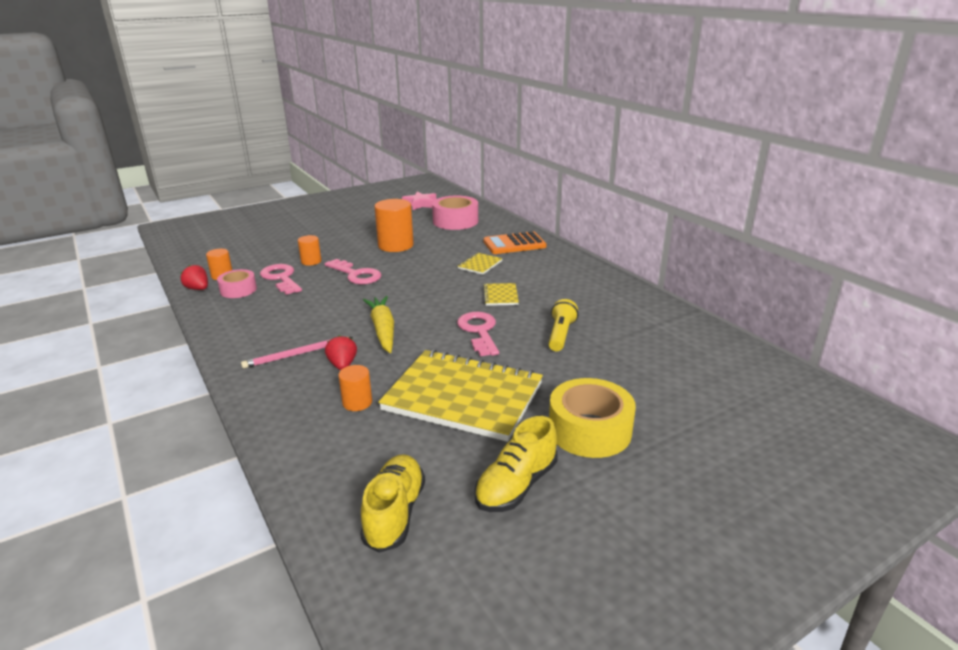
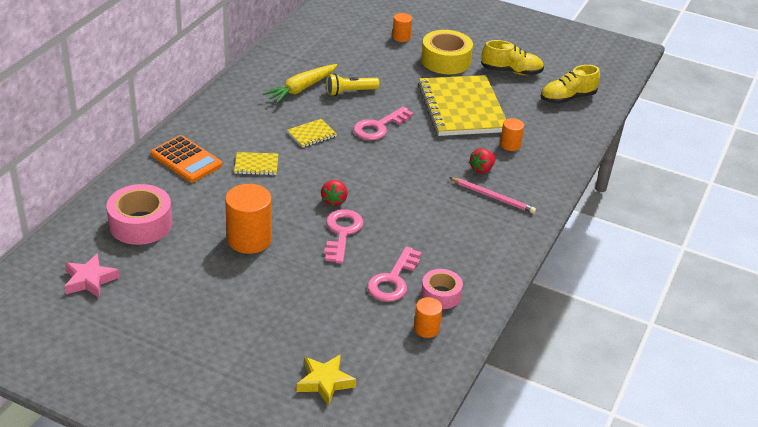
camera: 125 degrees left, 10 degrees up
red strawberry [181,265,208,290] -> red strawberry moved to [321,180,348,206]
orange cylinder [298,235,321,265] -> orange cylinder moved to [392,13,412,42]
yellow carrot [363,296,394,353] -> yellow carrot moved to [263,64,337,103]
none -> yellow star [296,354,356,406]

